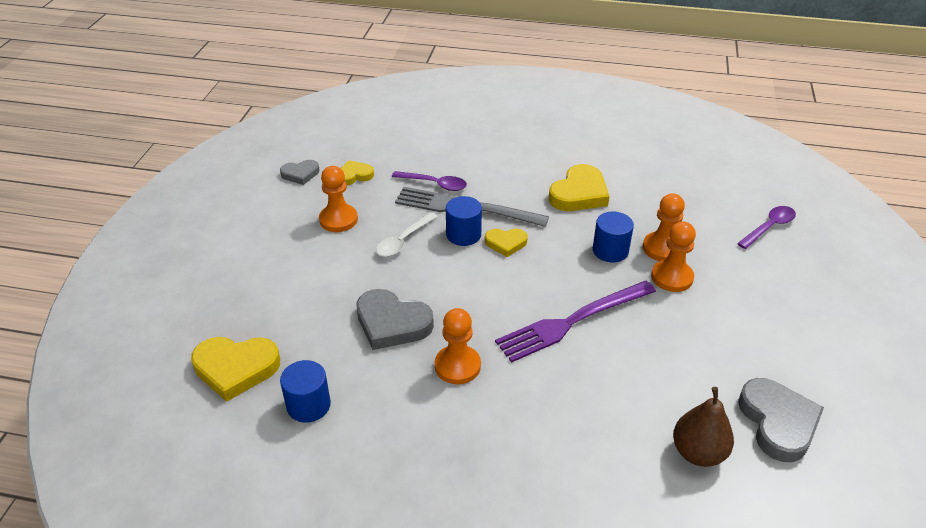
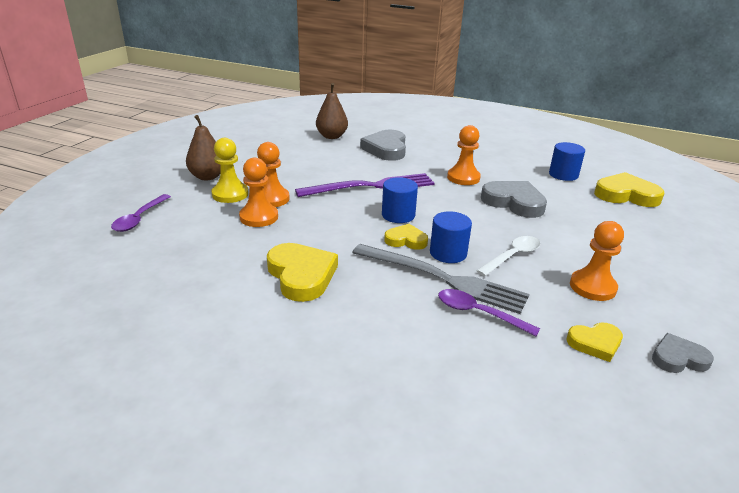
camera: 170 degrees left, 10 degrees down
yellow heart [549,164,610,211] -> yellow heart turned 105 degrees clockwise [267,243,338,302]
blue cylinder [593,212,634,262] -> blue cylinder moved to [382,177,418,223]
purple spoon [737,206,796,249] -> purple spoon turned 45 degrees counterclockwise [111,194,171,232]
grey heart [738,378,824,462] -> grey heart moved to [360,130,406,161]
none -> brown pear [186,115,221,180]
none -> yellow pawn [211,138,248,203]

